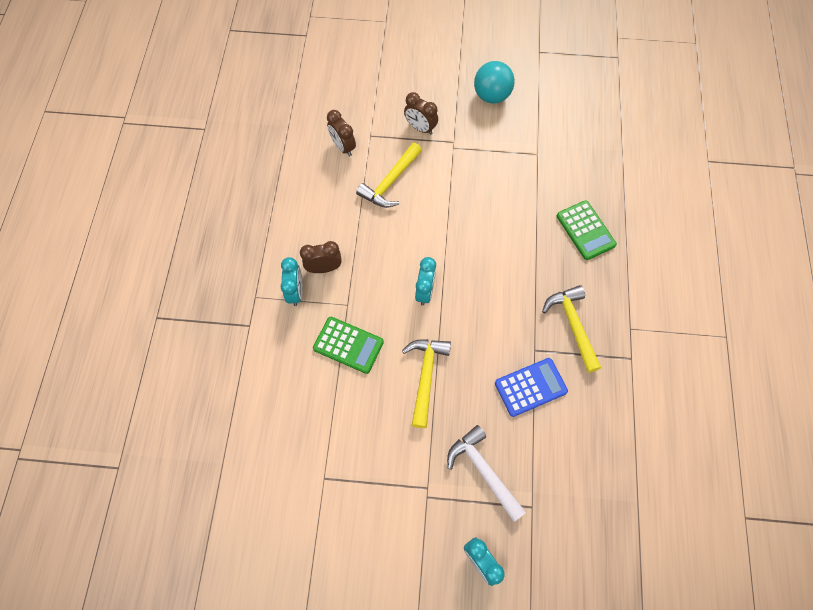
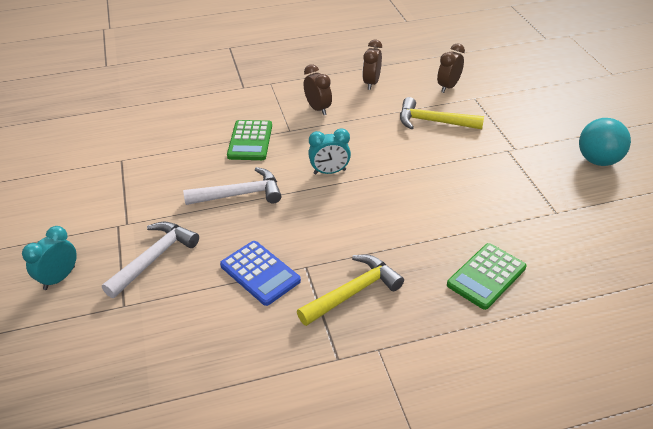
camera: 70 degrees right, 25 degrees down
turquoise clock [281,257,303,306] -> none
yellow hammer [402,339,451,428] -> white hammer [183,167,282,205]
brown clock [404,92,438,135] -> brown clock moved to [362,39,382,90]

